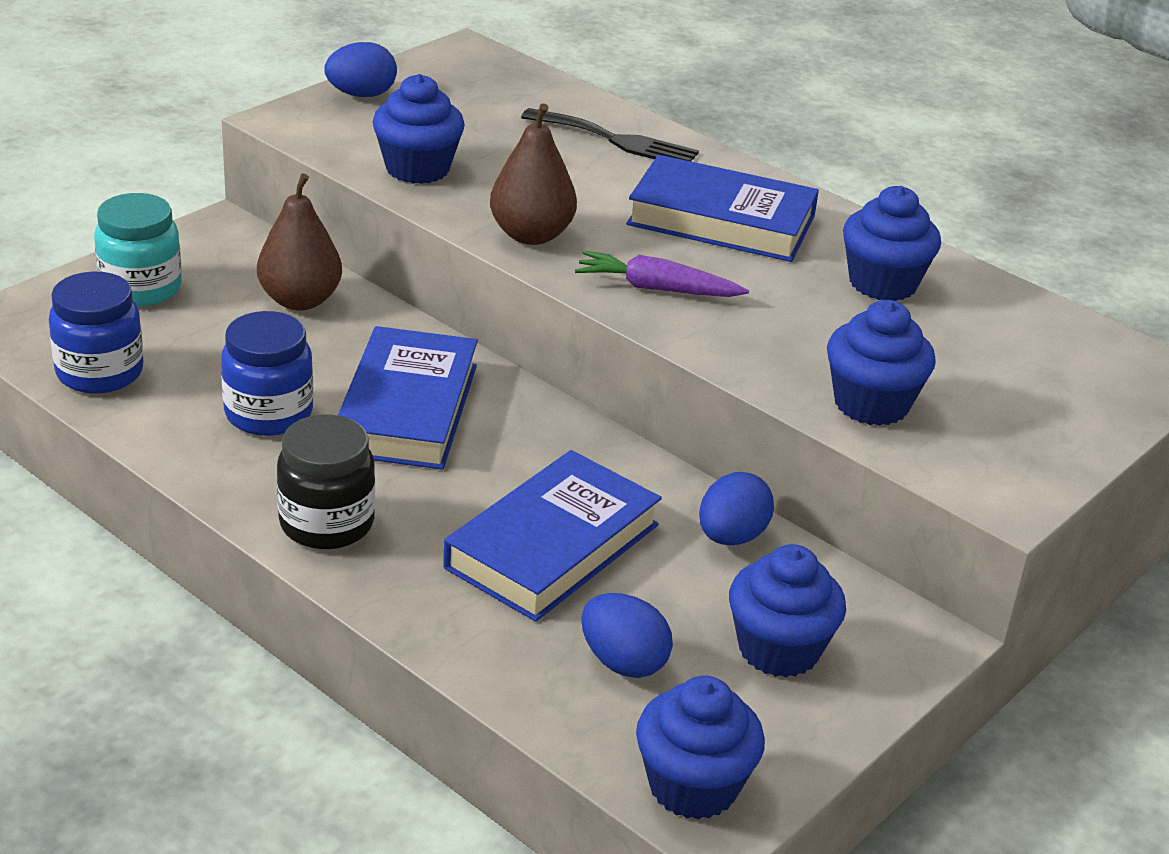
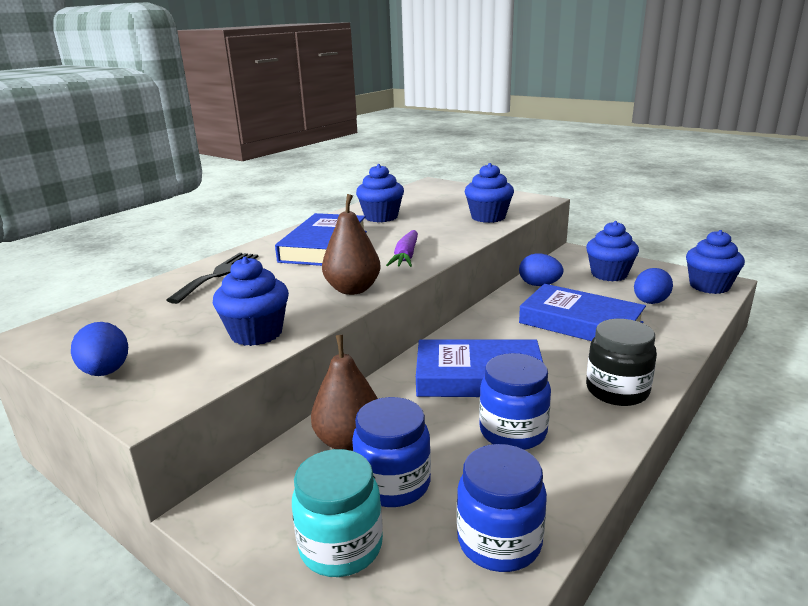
camera: 90 degrees left, 10 degrees down
none -> blue jar [352,397,431,507]

